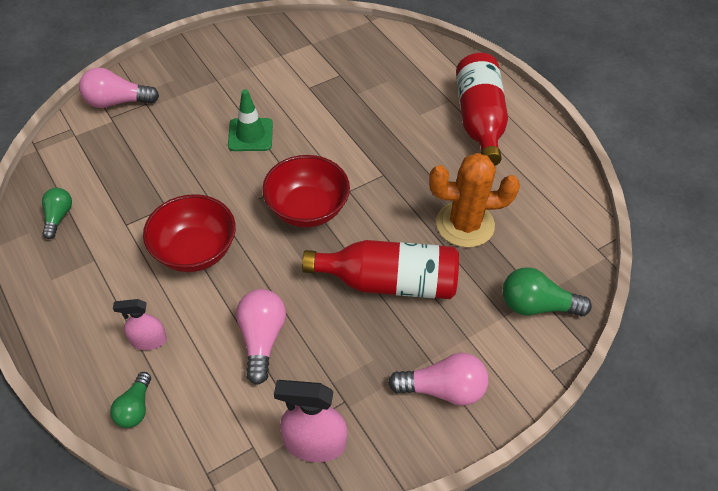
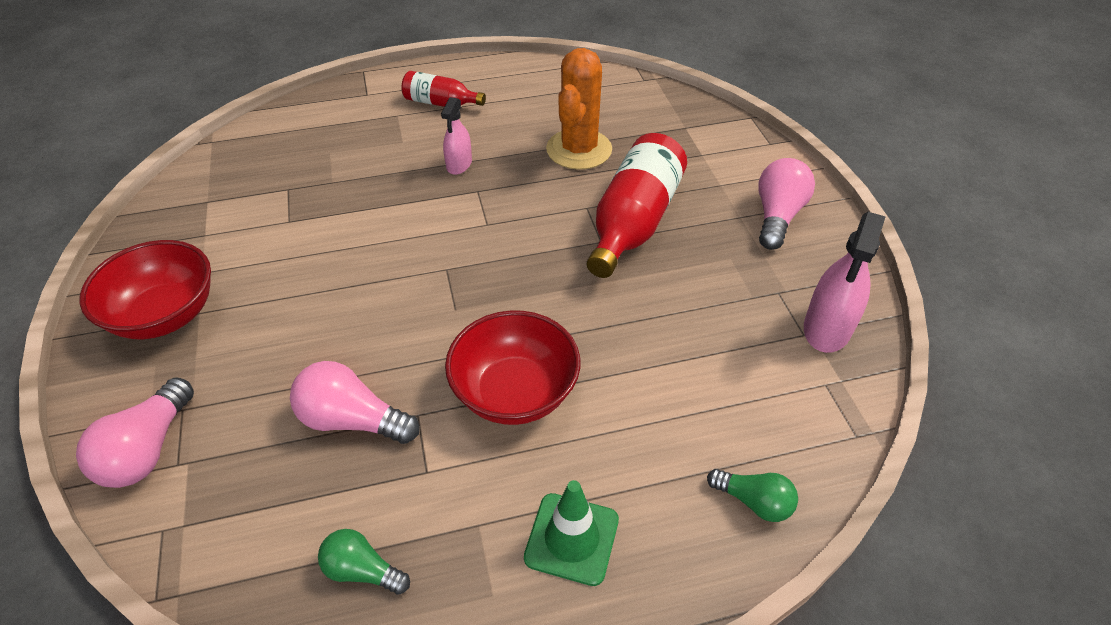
camera: 70 degrees left, 5 degrees down
pink spray bottle [113,299,167,350] -> pink spray bottle moved to [441,97,472,175]
green traffic cone [228,89,273,151] -> green traffic cone moved to [524,480,619,586]
pink light bulb [236,289,286,385] -> pink light bulb moved to [290,361,419,444]
red bowl [262,155,350,228] -> red bowl moved to [79,240,211,339]
red bottle [456,53,508,166] -> red bottle [402,71,486,107], size x0.55
green light bulb [503,267,592,316] -> none

